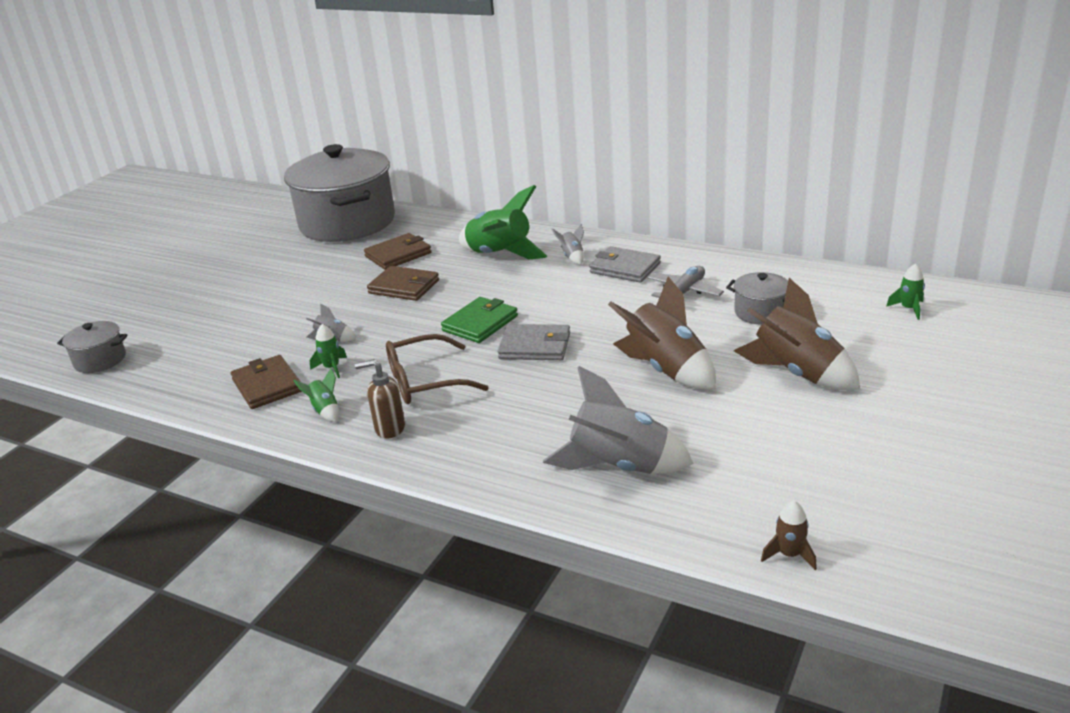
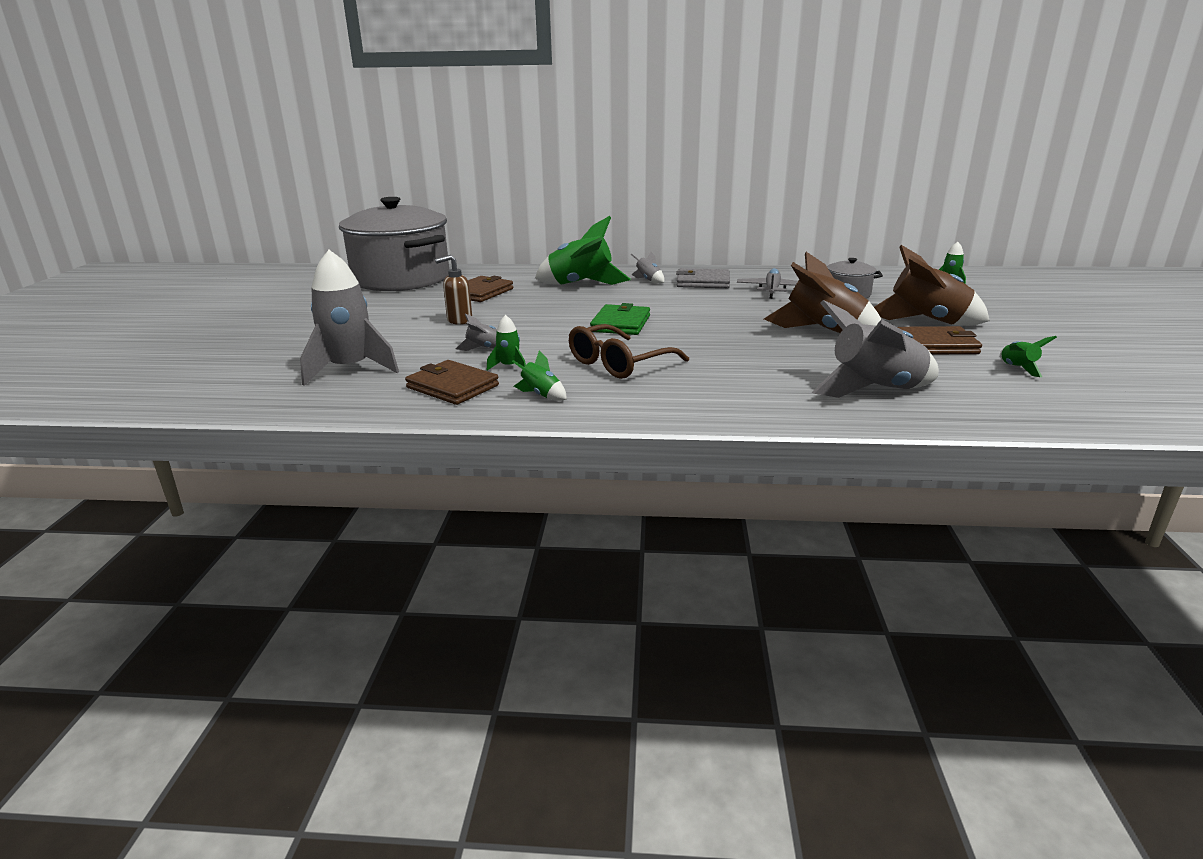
camera: 25 degrees left, 5 degrees down
grey pot [57,321,128,373] -> none
brown soap dispenser [355,359,405,439] -> brown soap dispenser moved to [435,255,472,325]
brown wallet [367,266,439,301] -> brown wallet moved to [898,326,982,354]
grey wallet [498,324,570,360] -> none
brown rocket [761,501,817,570] -> none
none -> grey rocket [300,250,399,386]
none -> green rocket [1000,336,1057,377]

